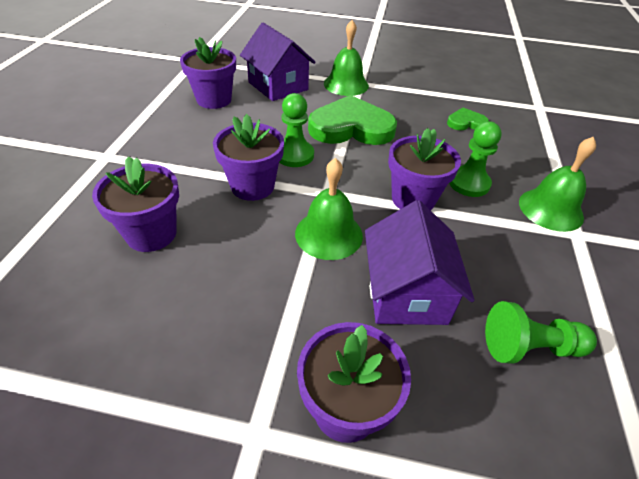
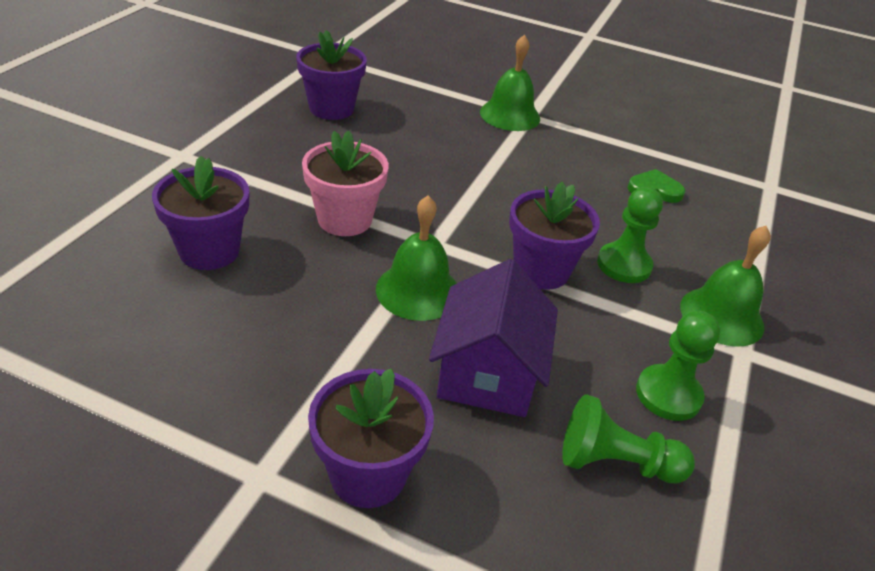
camera: 10 degrees right, 5 degrees down
purple flower pot [213,114,284,201] -> pink flower pot [302,130,389,236]
purple house [240,22,316,101] -> none
green pawn [279,93,314,167] -> green pawn moved to [636,311,720,421]
green heart [308,95,397,145] -> none

